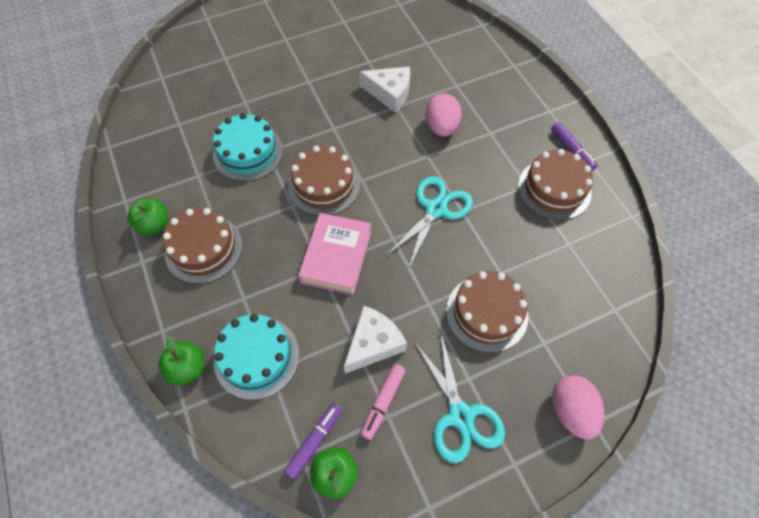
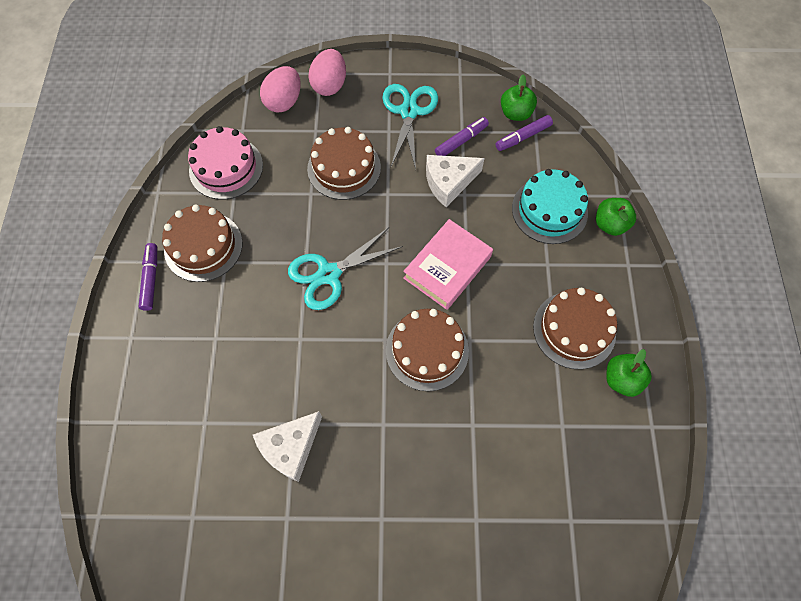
camera: 155 degrees left, 5 degrees up
turquoise cake [213,113,283,181] -> none
white cheese [359,66,410,113] -> white cheese turned 90 degrees counterclockwise [253,411,322,482]
pink marker [360,364,406,440] -> purple marker [435,117,489,156]
pink egg [426,93,462,137] -> pink egg moved to [260,66,301,113]
none -> pink cake [188,126,263,200]

